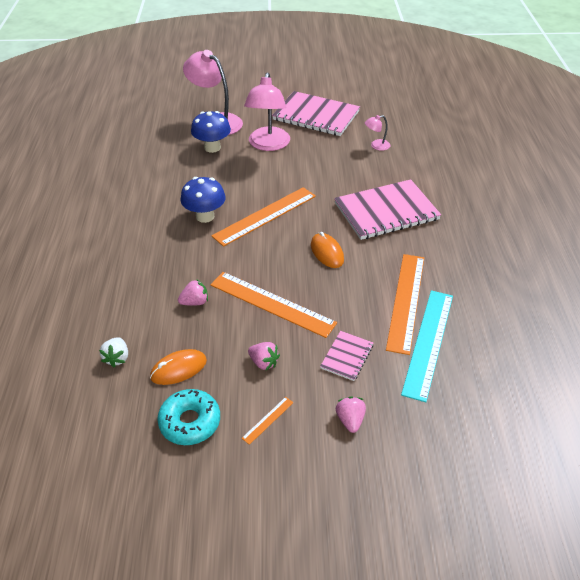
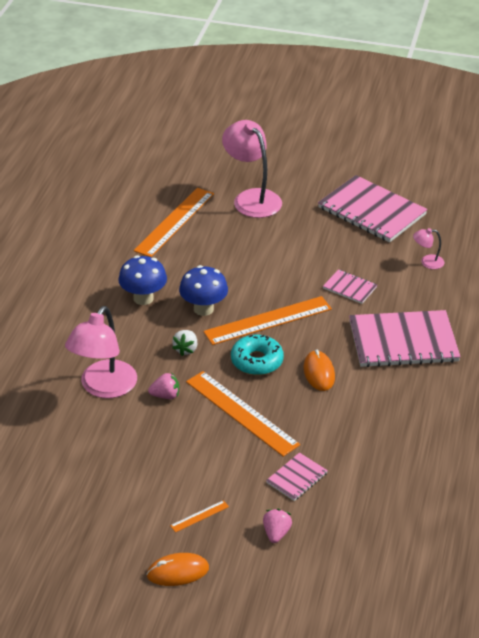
camera: 15 degrees right, 5 degrees down
white strawberry [99,337,128,367] -> white strawberry moved to [172,330,197,356]
orange mouse [150,349,207,385] -> orange mouse moved to [146,553,209,586]
turquoise donut [157,389,220,445] -> turquoise donut moved to [231,335,284,375]
blue mushroom [191,111,231,153] -> blue mushroom moved to [118,255,167,305]
pink lamp [244,72,290,151] -> pink lamp moved to [65,306,137,398]
pink strawberry [248,342,280,370] -> none
orange ruler [386,254,424,355] -> orange ruler moved to [134,188,214,257]
turquoise ruler [401,290,453,402] -> none
none -> pink notebook [323,269,377,304]

